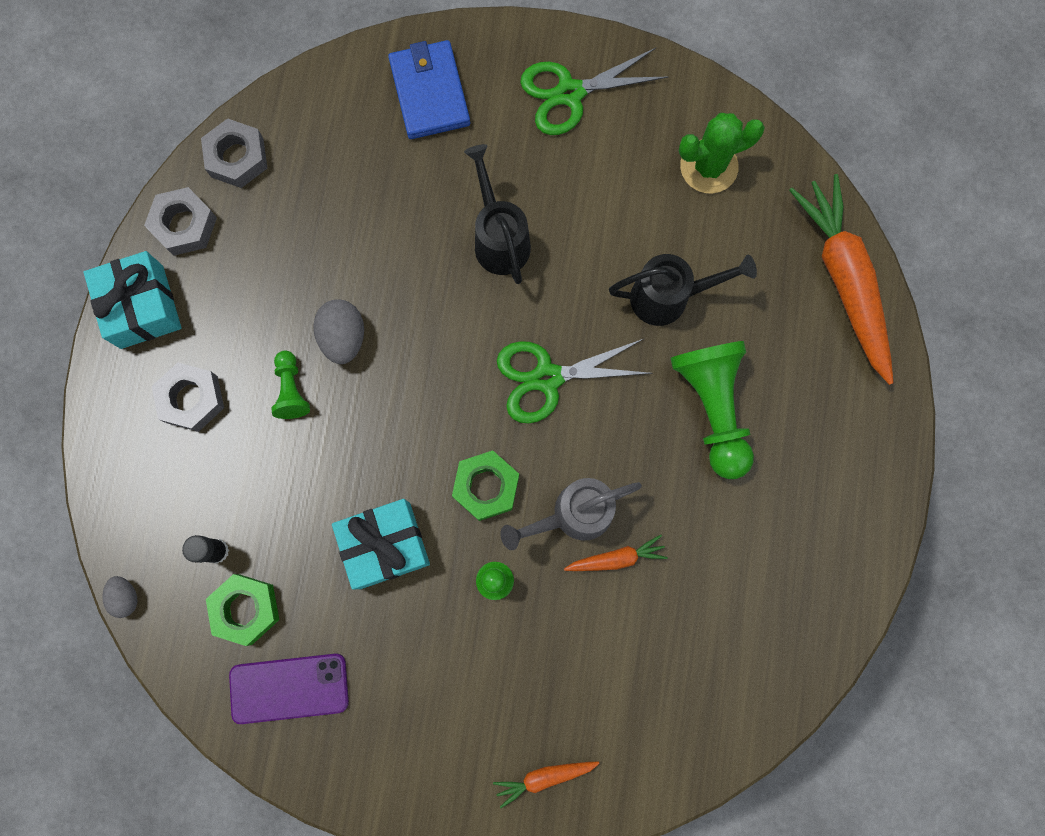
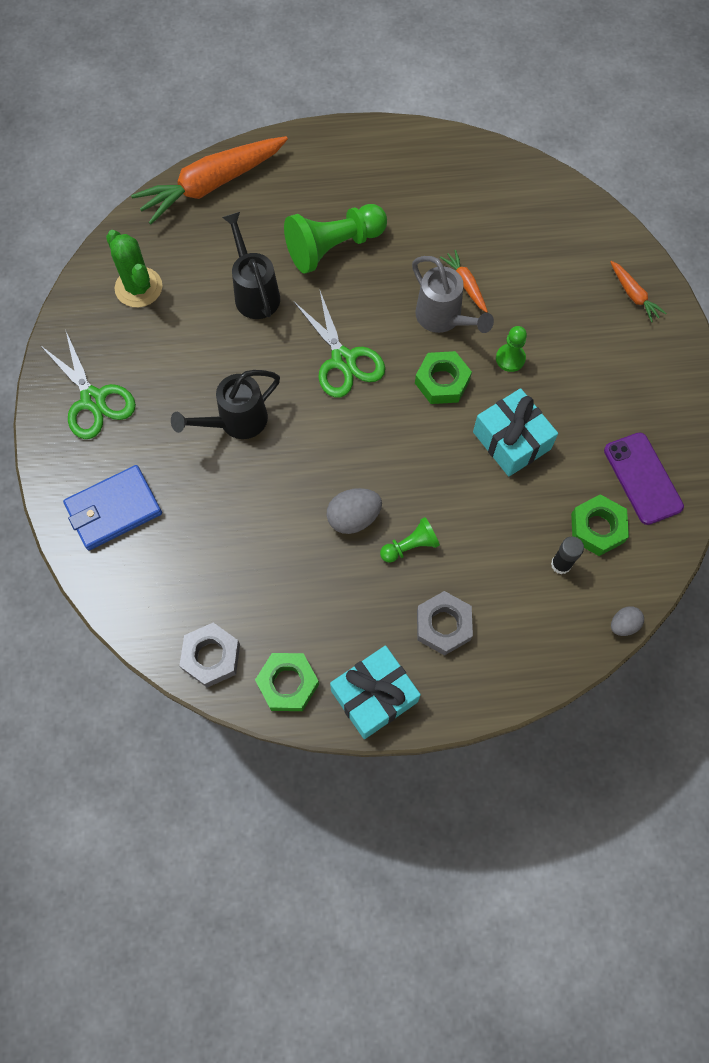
camera: 105 degrees left, 10 degrees down
grey nut [144,187,217,256] -> green nut [255,653,319,711]

